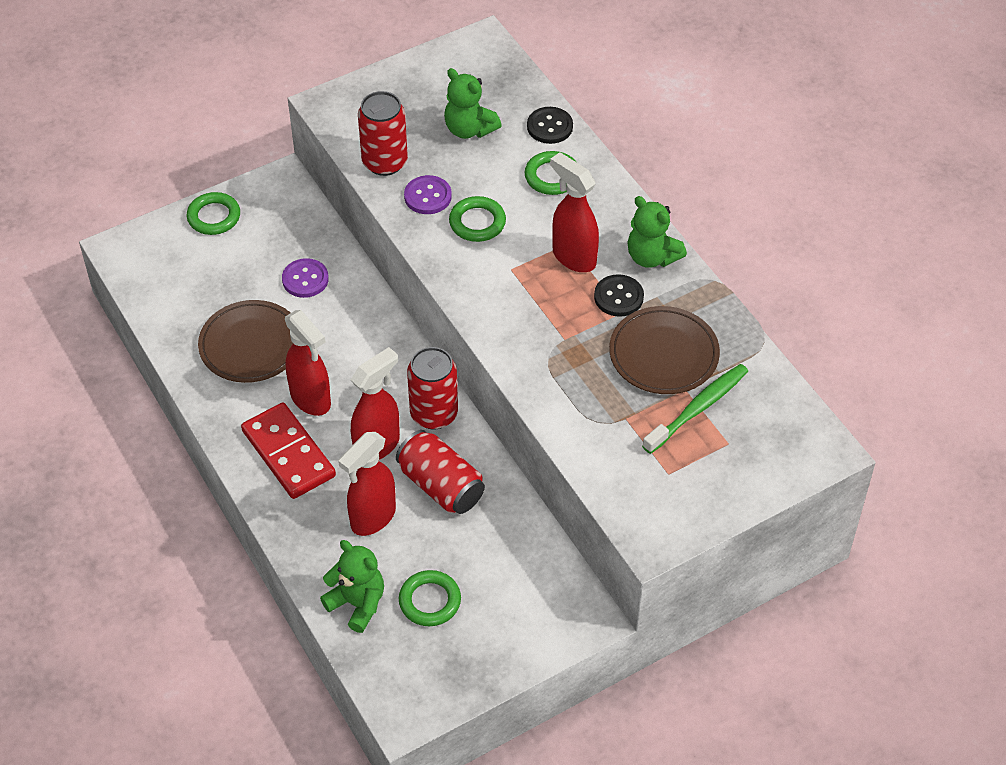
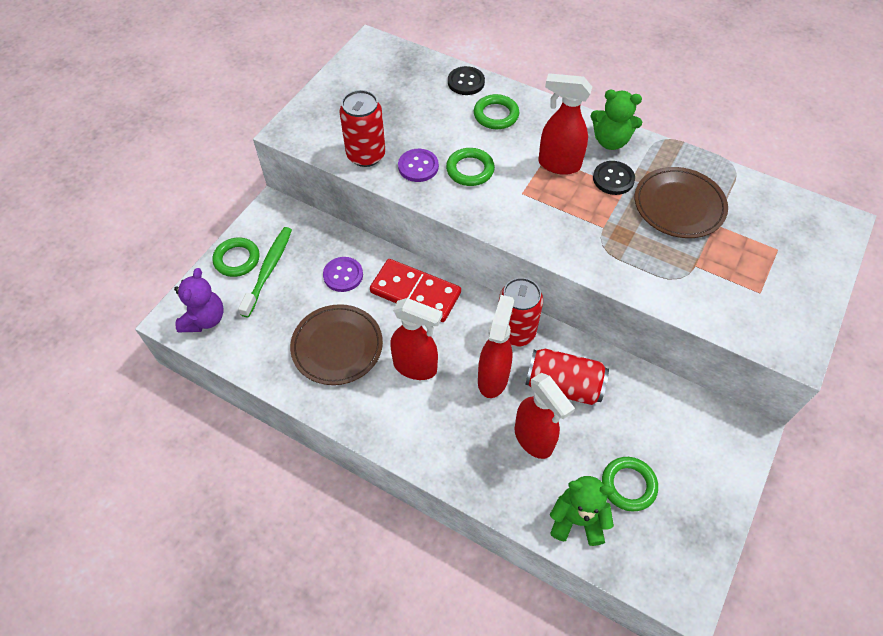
camera: 30 degrees left, 5 degrees up
red domino [241,402,336,499] -> red domino moved to [370,259,461,322]
red spray bottle [338,432,396,536] -> red spray bottle turned 45 degrees counterclockwise [514,373,575,459]
green teddy bear [444,68,502,139] -> none
green toothbrush [642,364,748,454] -> green toothbrush moved to [238,227,292,318]
none -> purple teddy bear [174,268,224,332]

